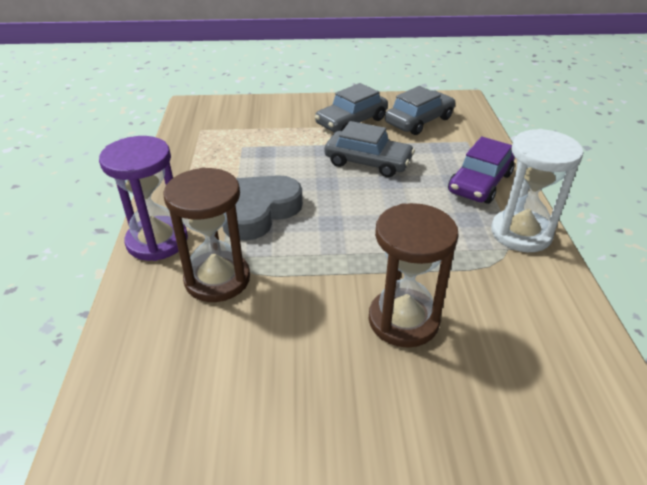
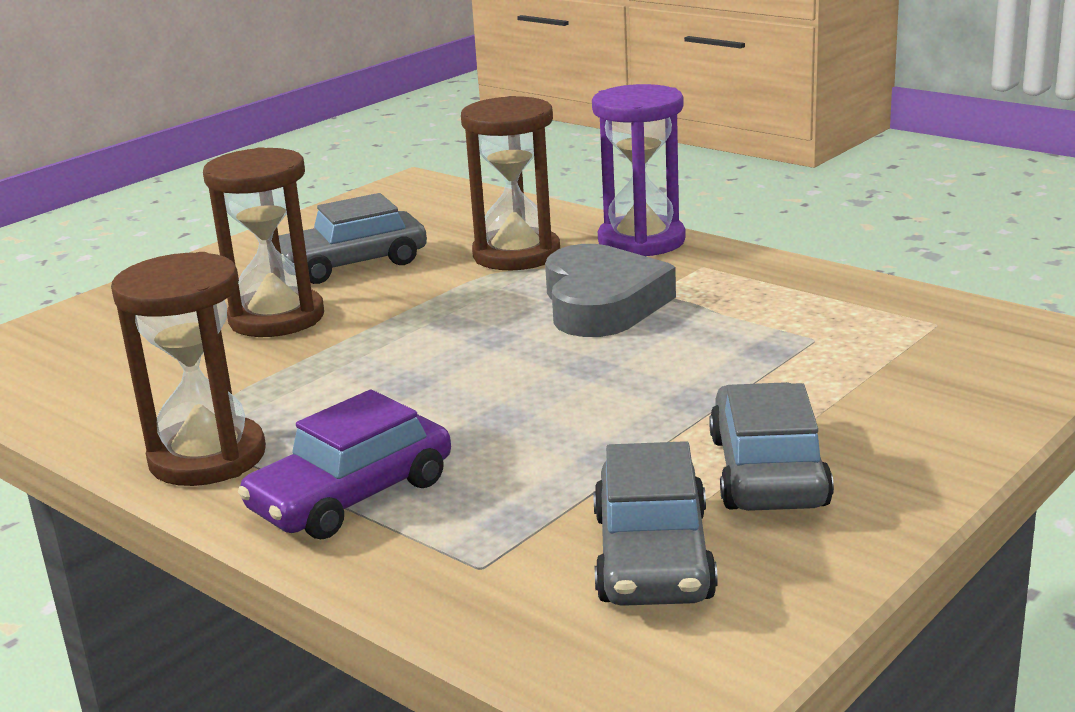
camera: 135 degrees right, 15 degrees down
grey car [324,121,415,177] -> grey car moved to [279,193,427,284]
purple car [448,136,515,204] -> purple car turned 120 degrees counterclockwise [238,390,451,539]
white hourglass [491,129,584,252] -> brown hourglass [111,252,266,486]

